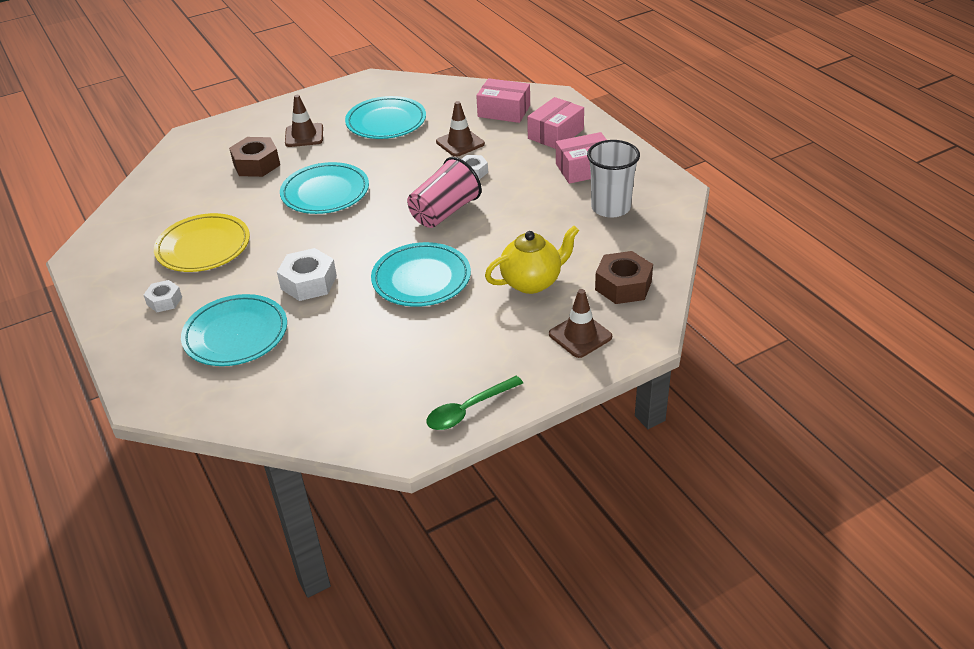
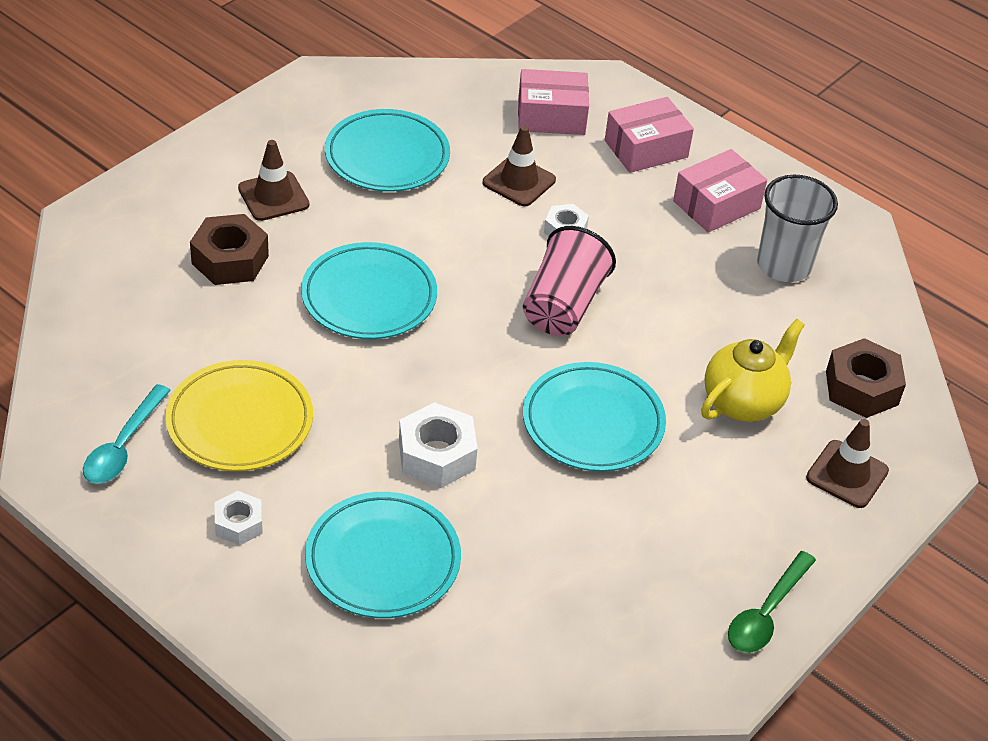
camera: 25 degrees left, 5 degrees up
pink box [527,97,584,149] -> pink box turned 45 degrees clockwise [605,97,694,173]
none -> turquoise spoon [83,384,171,484]

